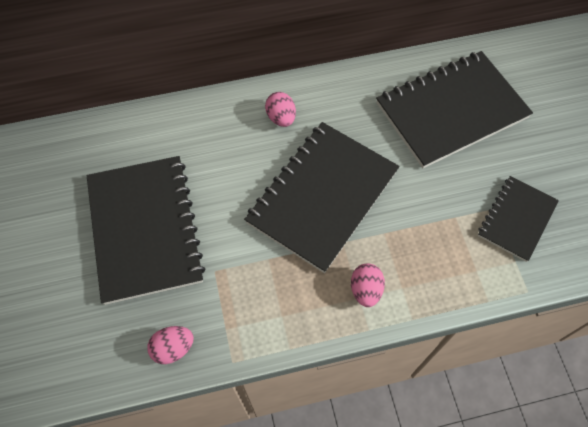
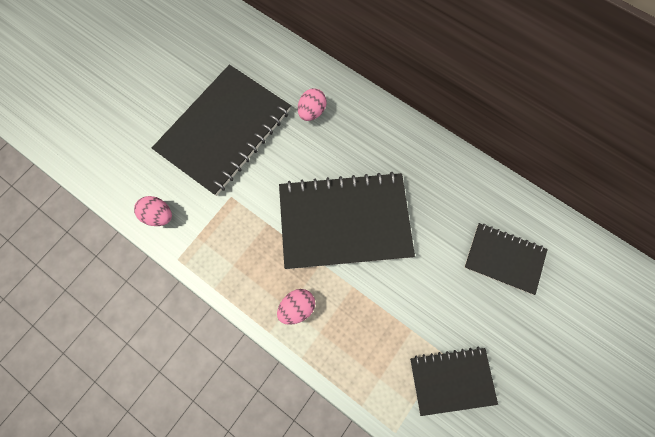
camera: 50 degrees right, 10 degrees up
pink egg [265,92,296,127] -> pink egg moved to [298,88,326,121]
black notebook [376,51,533,168] -> black notebook [464,223,548,295], size x0.55

